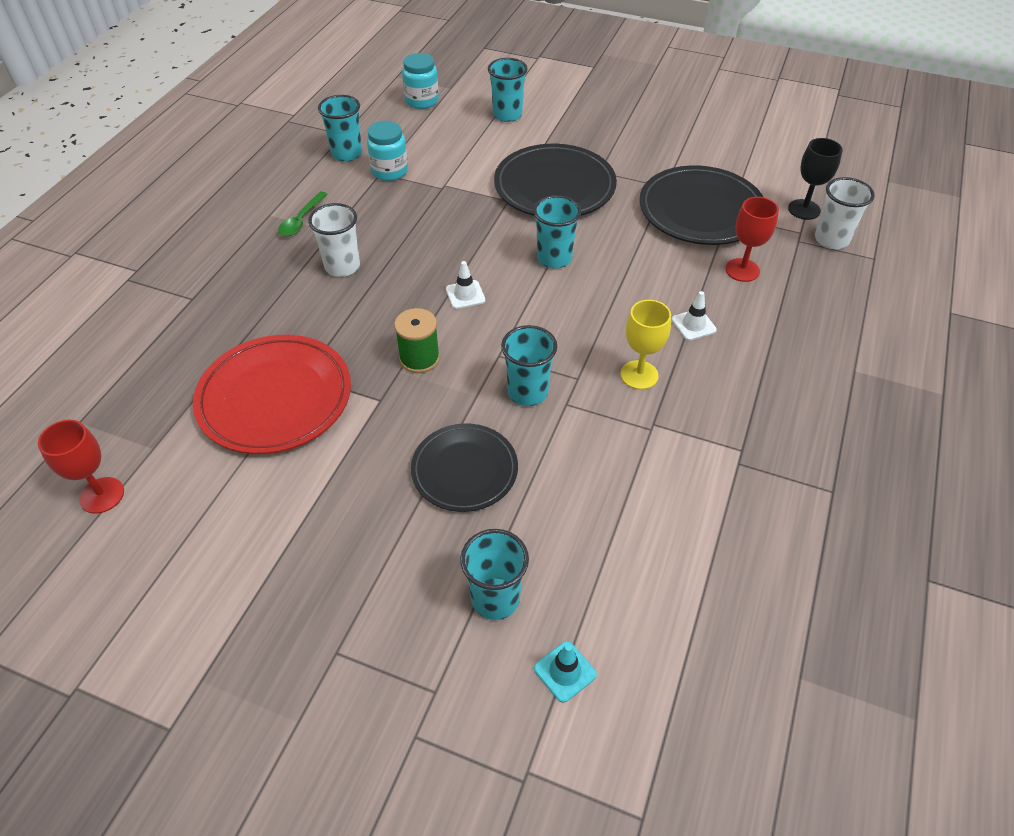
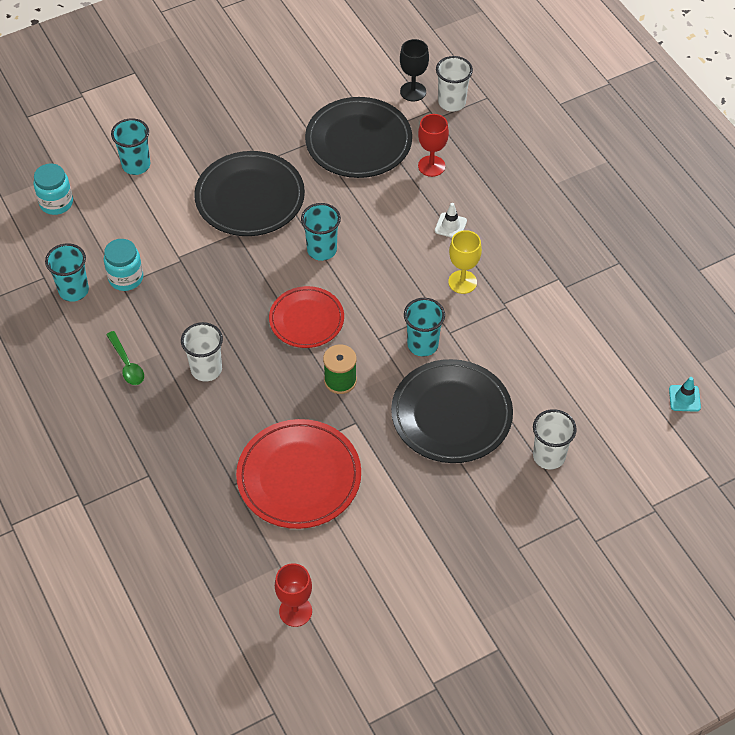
camera: 50 degrees left, 5 degrees up
black plate [411,423,518,512] -> black plate [391,359,513,463], size x1.55
white traffic cone [446,261,485,309] -> red plate [269,286,344,348]
turquoise cup [460,529,529,620] -> white cup [533,409,577,470]
turquoise traffic cone [534,641,597,703] -> turquoise traffic cone moved to [669,377,701,412]

